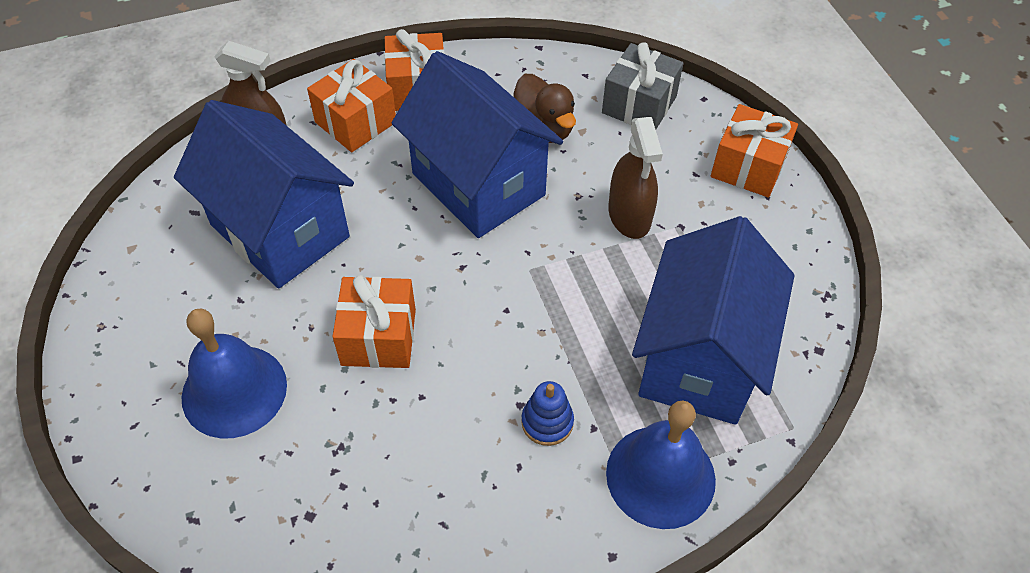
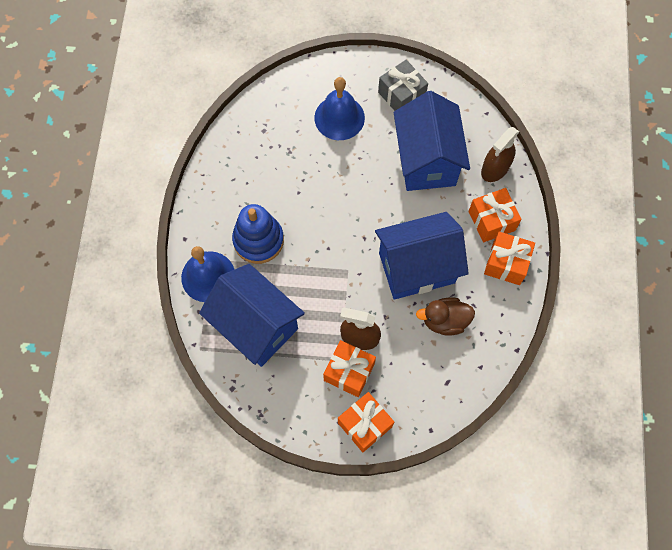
camera: 115 degrees right, 15 degrees up
blue house [174,100,354,289] -> blue house turned 75 degrees counterclockwise [394,91,470,191]
orange gift [332,275,416,368] -> orange gift moved to [323,340,376,397]
blue stacking toy [521,381,574,446] -> blue stacking toy [232,204,284,264], size x1.93
grey gift [602,42,684,130] -> grey gift moved to [378,60,428,111]

